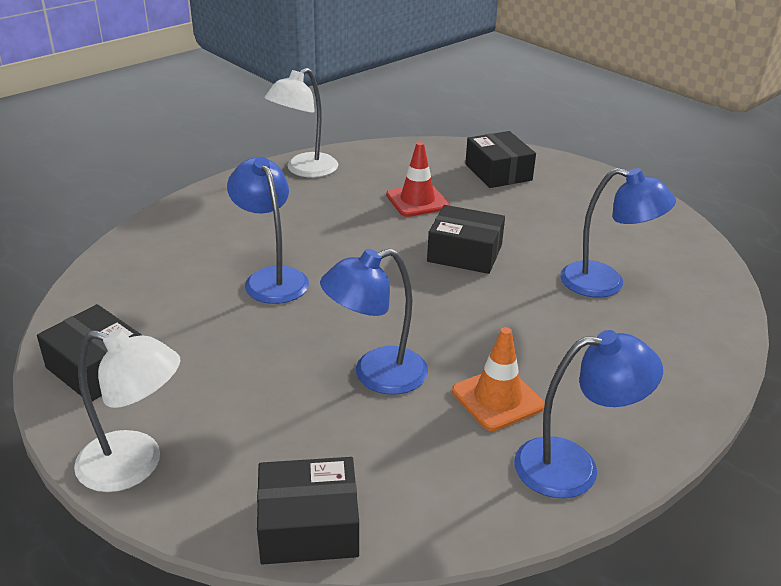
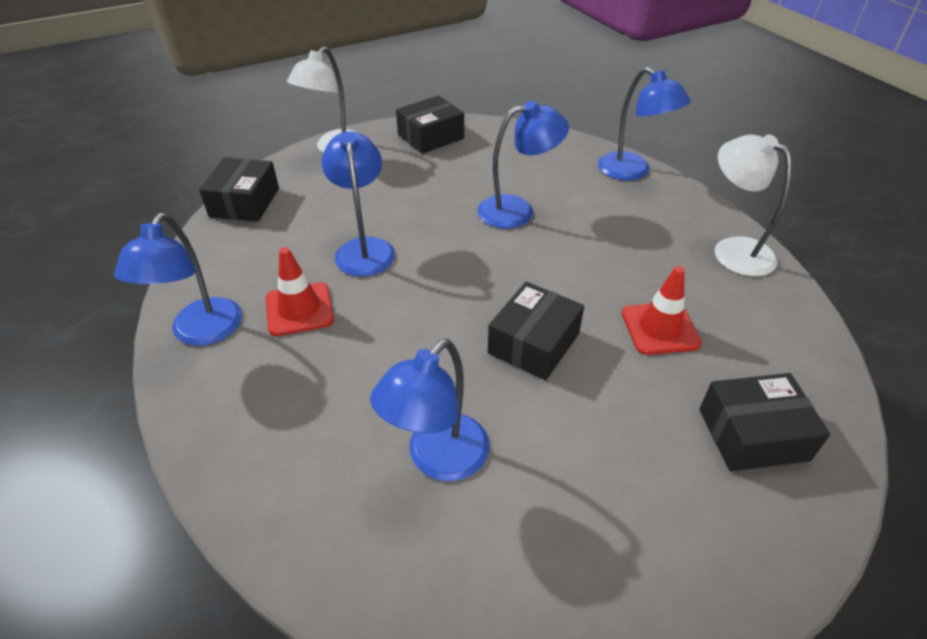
camera: 105 degrees right, 10 degrees up
orange traffic cone [452,327,545,431] -> red traffic cone [266,247,334,336]
none -> blue lamp [598,67,691,181]

